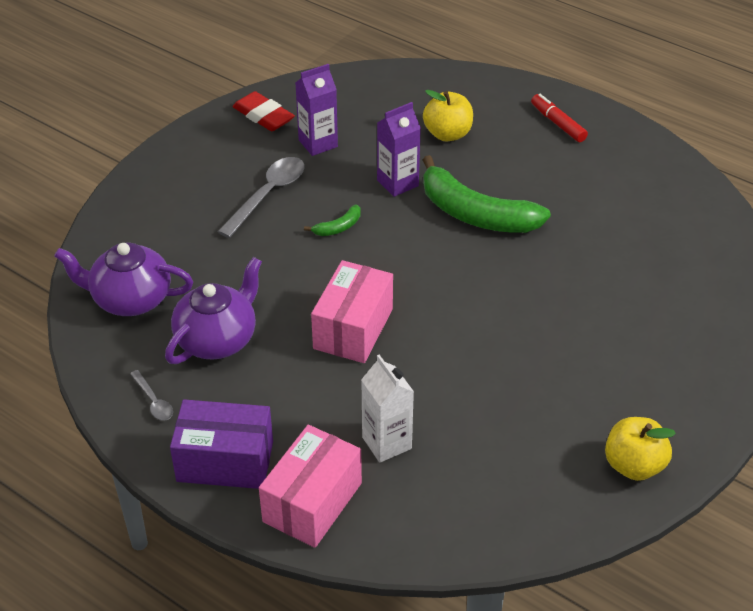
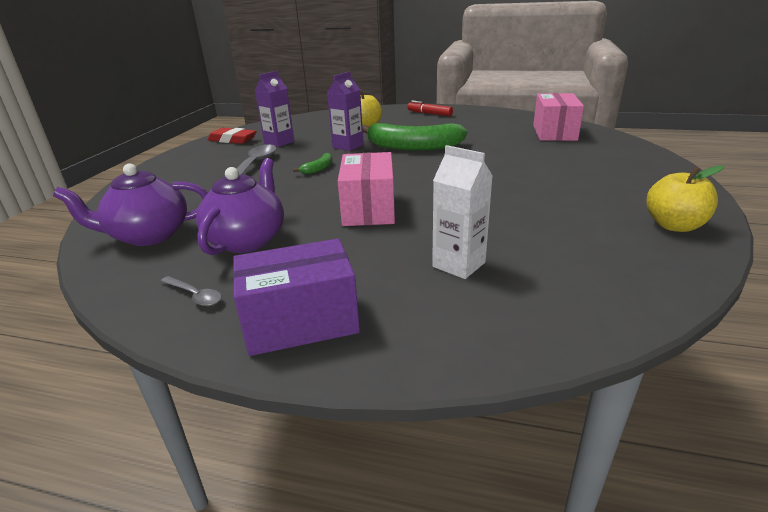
camera: 20 degrees left, 15 degrees down
pink box [259,425,362,548] -> pink box moved to [533,93,584,141]

